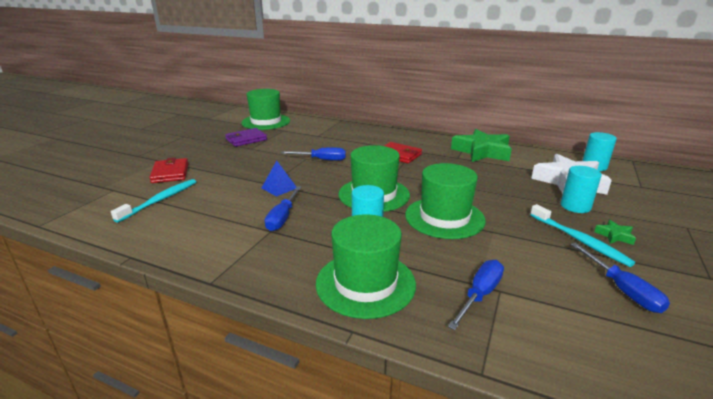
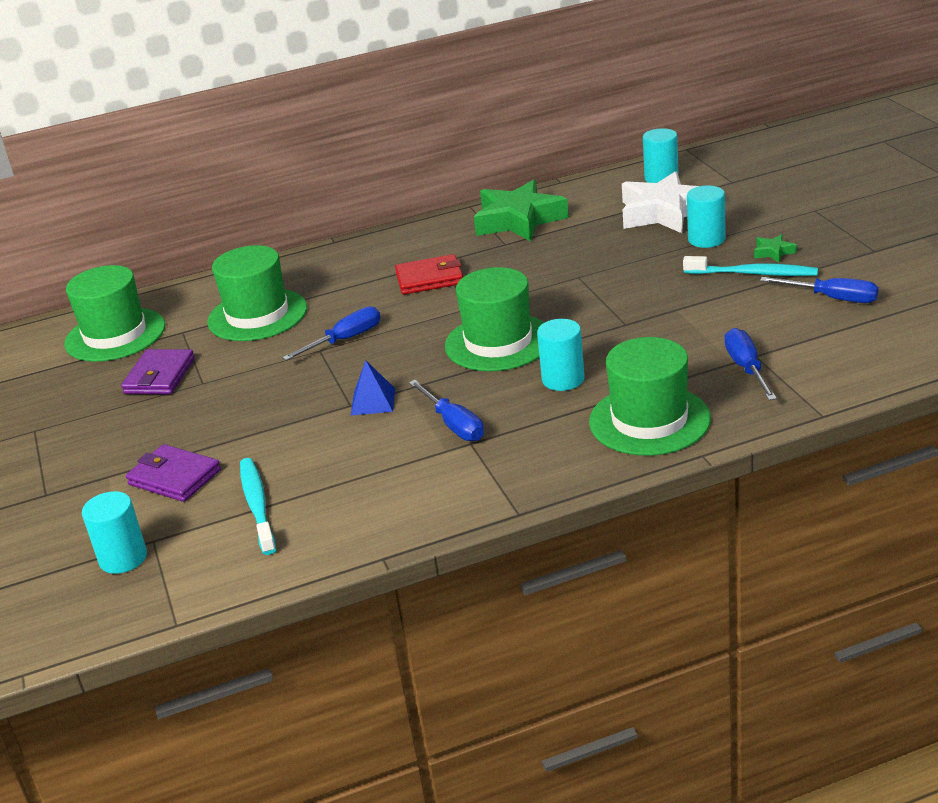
camera: 40 degrees left, 5 degrees up
red wallet [149,158,188,183] -> purple wallet [126,444,221,502]
green hat [405,163,486,239] -> green hat moved to [207,245,307,341]
none -> turquoise cylinder [82,491,147,574]

